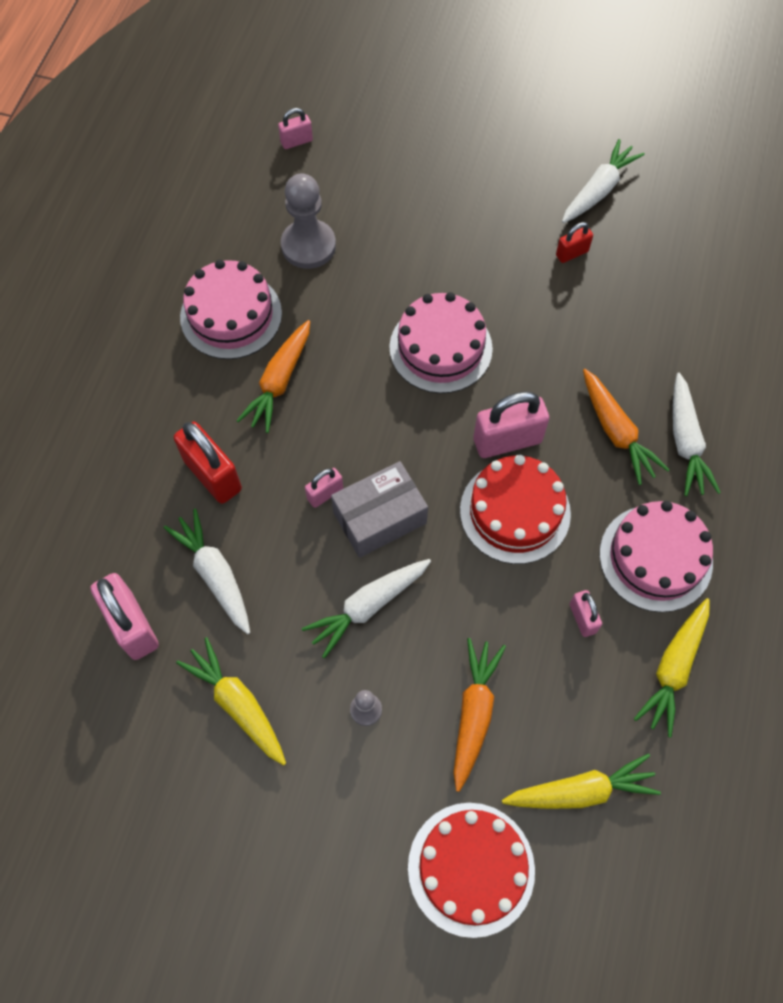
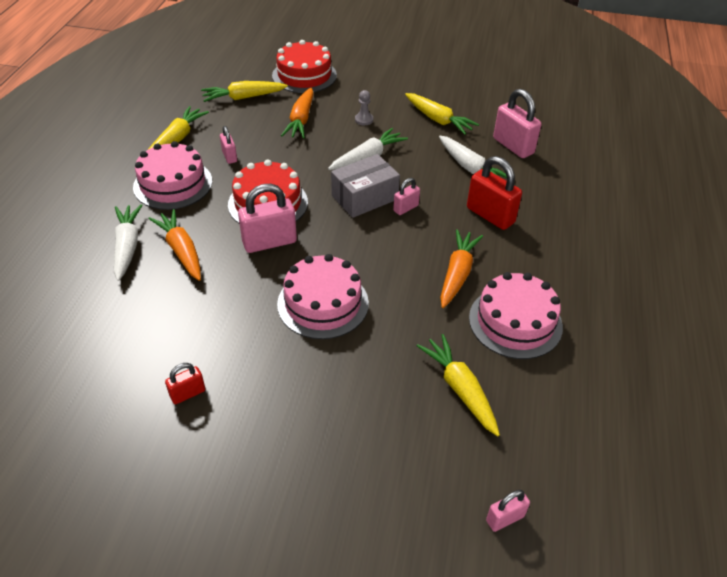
camera: 175 degrees right, 20 degrees down
grey pawn [281,173,336,269] -> yellow carrot [417,334,500,436]
white carrot [562,139,645,223] -> none

